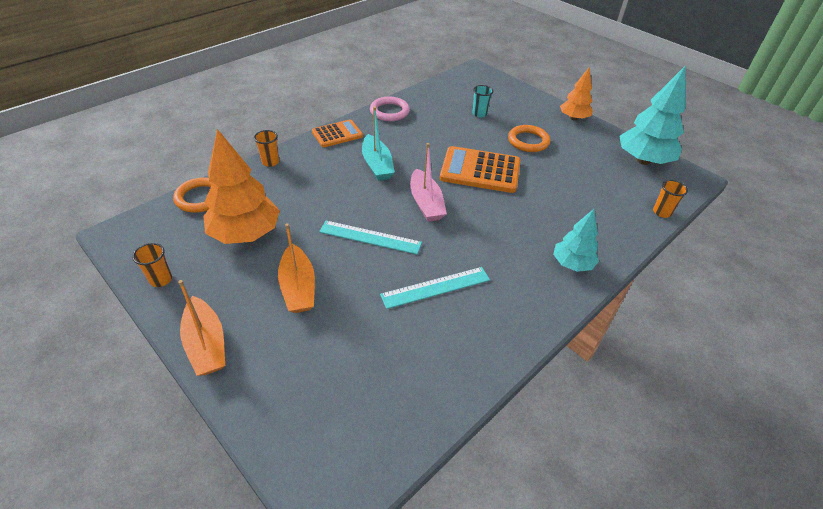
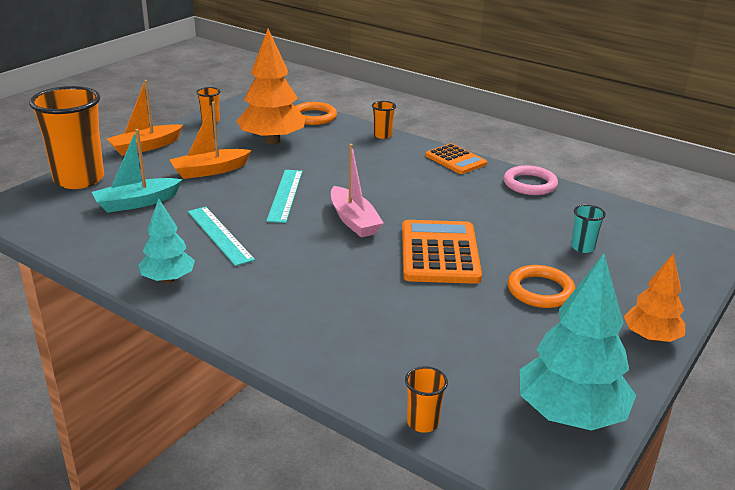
camera: 80 degrees right, 15 degrees down
turquoise boat [362,107,395,181] -> turquoise boat moved to [92,129,183,213]
pink boat [410,143,447,222] -> pink boat turned 90 degrees counterclockwise [331,144,384,238]
turquoise tree [553,209,599,272] -> turquoise tree moved to [139,198,195,283]
none -> orange cup [29,86,104,189]

